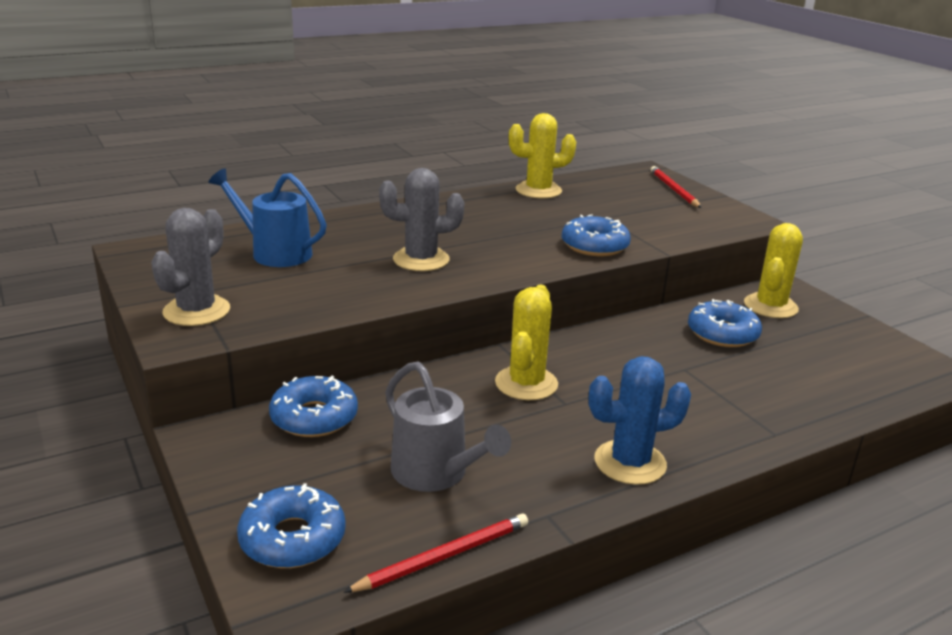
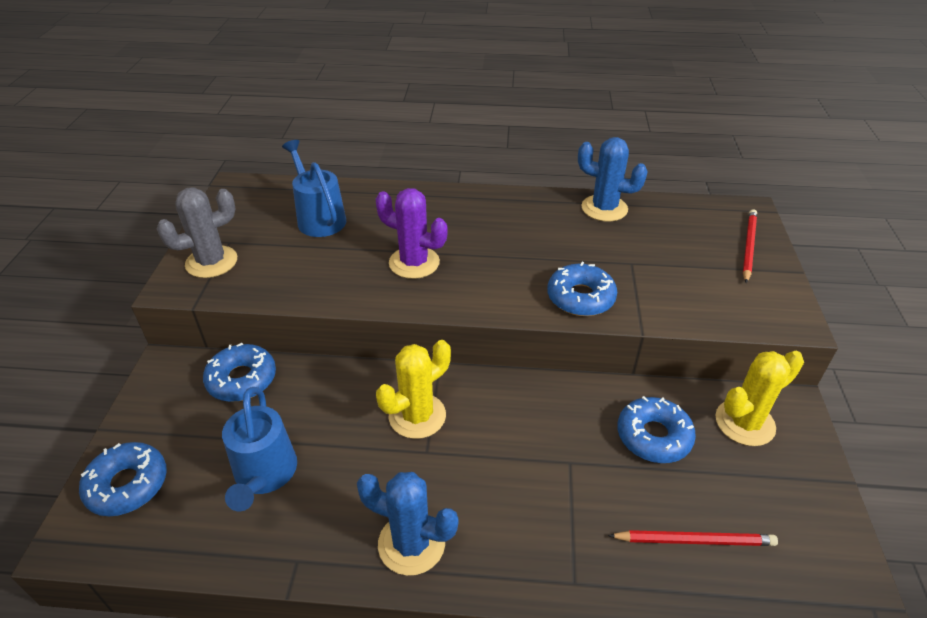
camera: 35 degrees right, 15 degrees up
red pencil [343,514,528,593] -> red pencil moved to [608,530,778,546]
grey cactus [379,168,464,271] -> purple cactus [376,188,447,279]
grey watering can [385,361,511,492] -> blue watering can [222,387,297,511]
yellow cactus [509,113,576,199] -> blue cactus [578,137,648,221]

